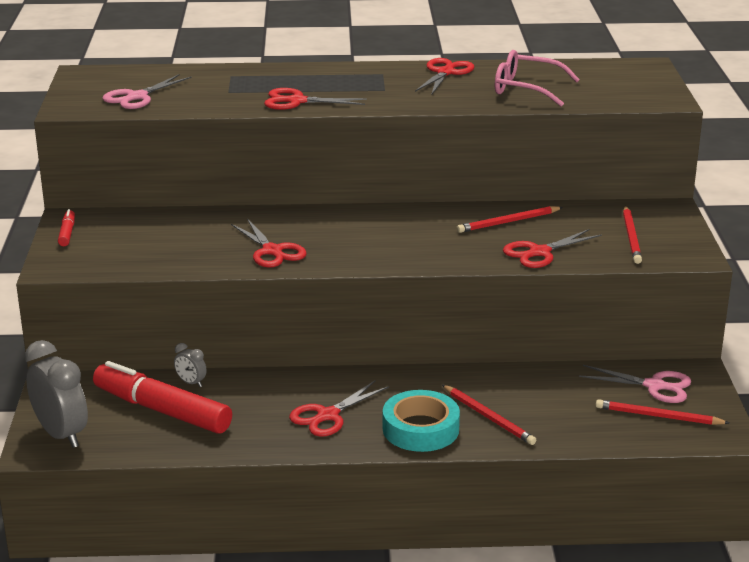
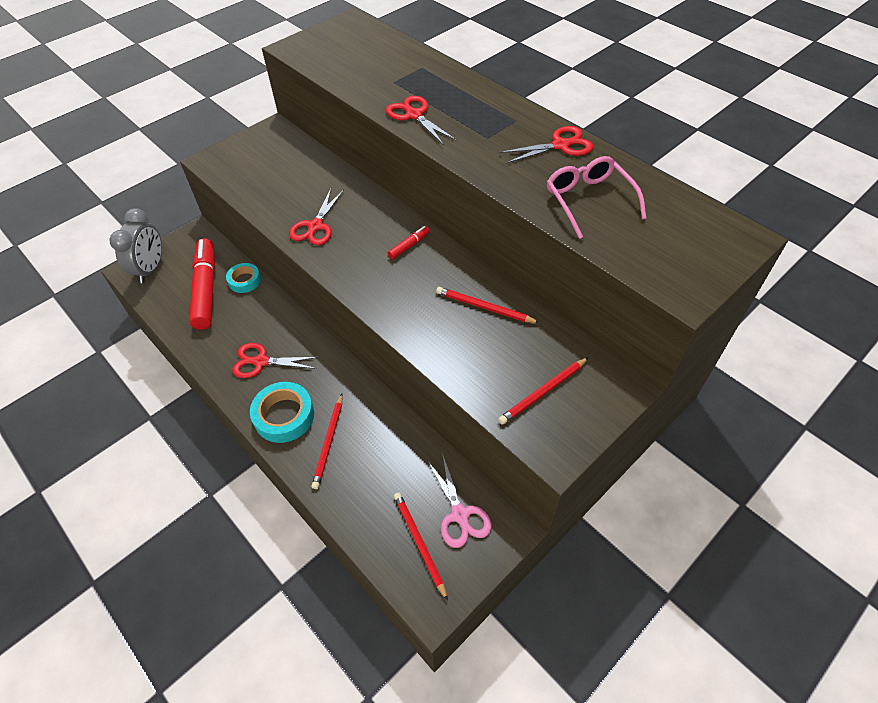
camera: 50 degrees right, 25 degrees up
red marker [58,209,75,246] -> red marker moved to [388,226,430,259]
pink scissors [102,74,192,109] -> none
grey clock [174,343,207,387] -> turquoise tape [226,263,261,293]
red scissors [503,229,602,268] -> none

